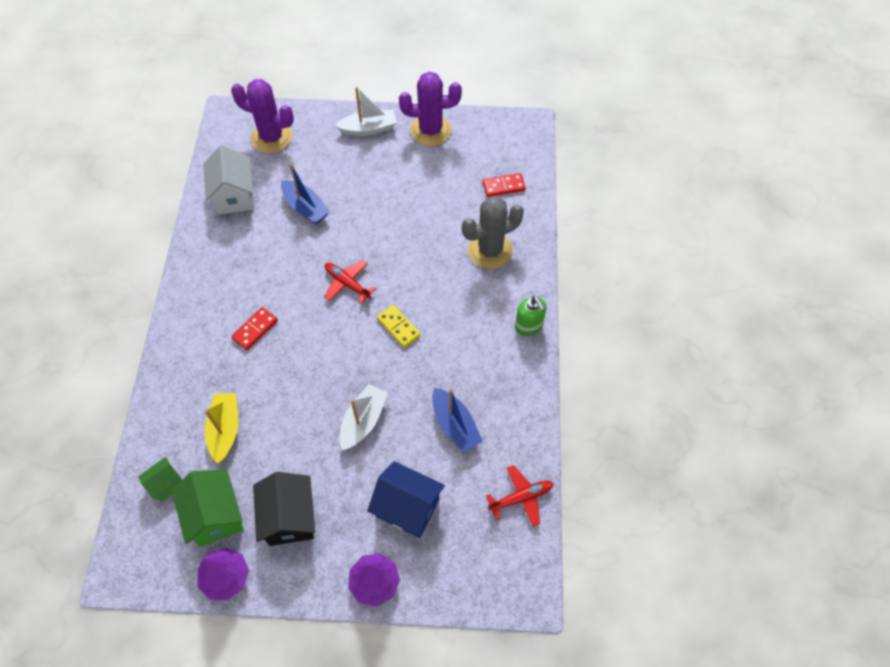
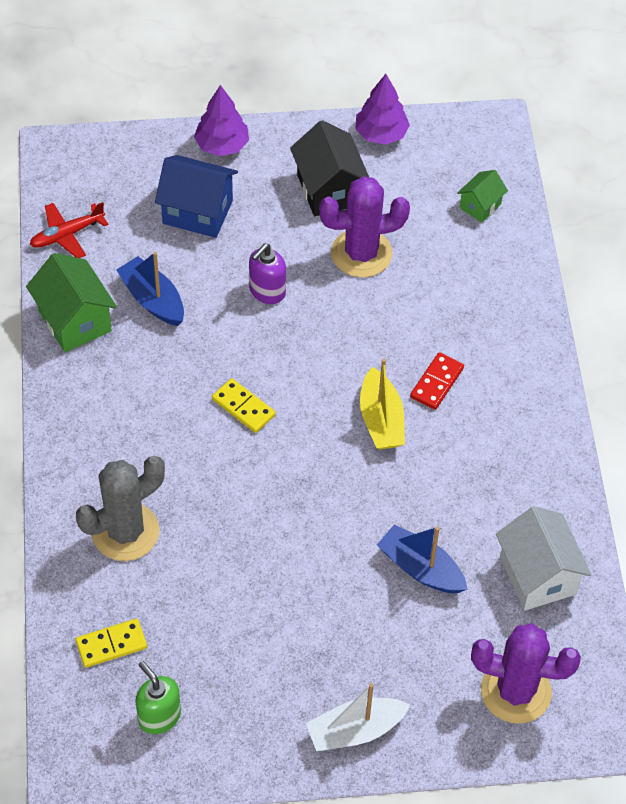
camera: 170 degrees right, 5 degrees down
green house [172,470,244,547] -> green house moved to [26,253,117,352]
yellow boat [204,393,238,464] -> yellow boat moved to [360,358,405,450]
red plane [324,260,376,304] -> none
white boat [339,384,388,450] -> purple soap dispenser [249,244,286,304]
purple cactus [399,72,462,146] -> purple cactus moved to [319,176,410,277]
red domino [482,173,526,197] -> yellow domino [75,619,147,668]
green soap dispenser [515,296,547,336] -> green soap dispenser moved to [136,661,181,734]

